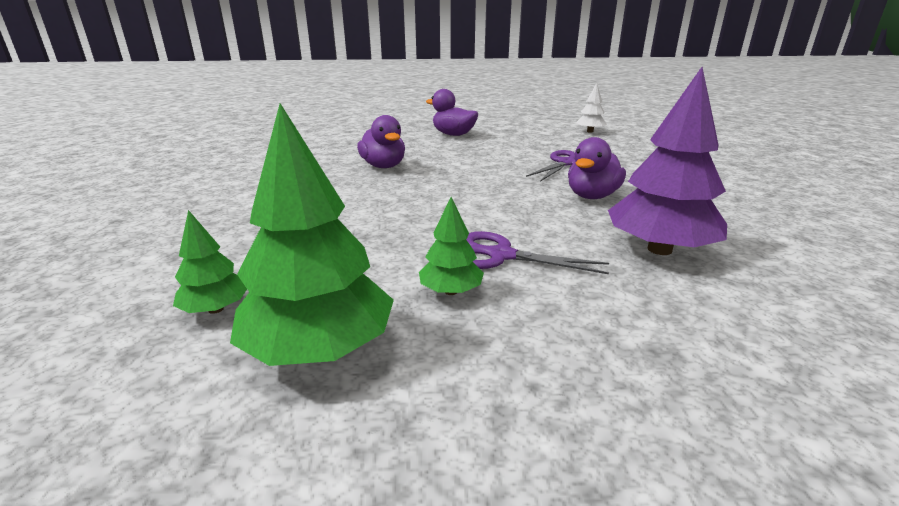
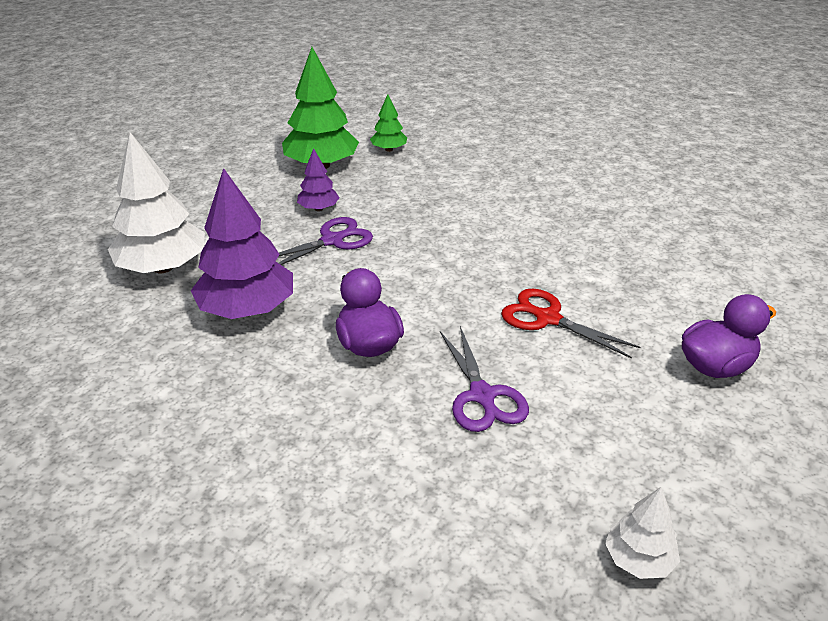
camera: 125 degrees right, 10 degrees up
purple duck [357,115,405,168] -> none
green tree [419,197,484,295] -> purple tree [297,148,340,211]
none -> white tree [108,132,205,273]
none -> red scissors [501,289,640,359]

